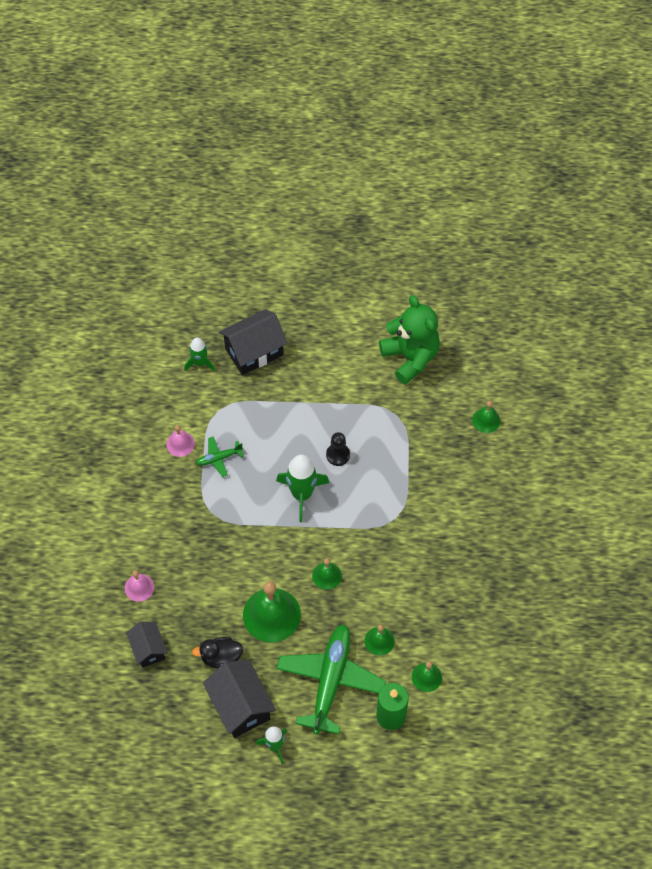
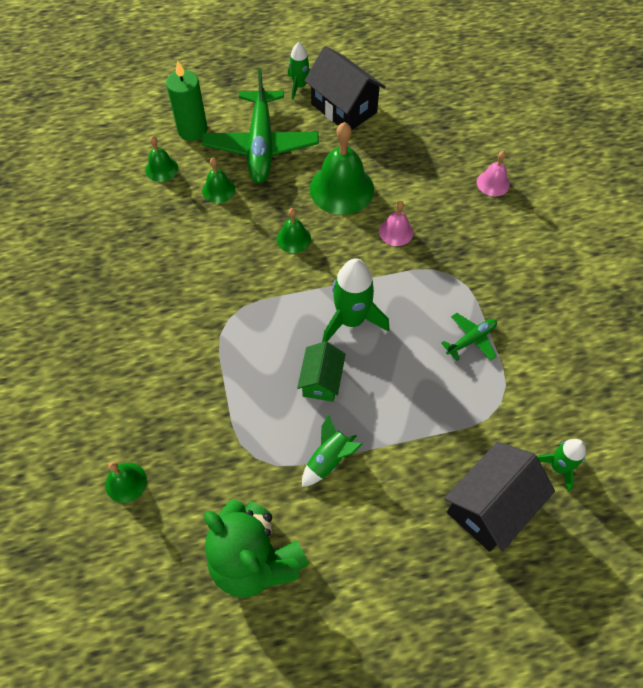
camera: 165 degrees right, 0 degrees up
black house [126,622,167,668] -> none
pink bell [166,425,195,457] -> pink bell moved to [379,201,413,246]
black duck [192,637,243,669] -> none
black pawn [326,432,350,466] -> green house [297,341,346,402]
none -> green rocket [302,415,362,487]

